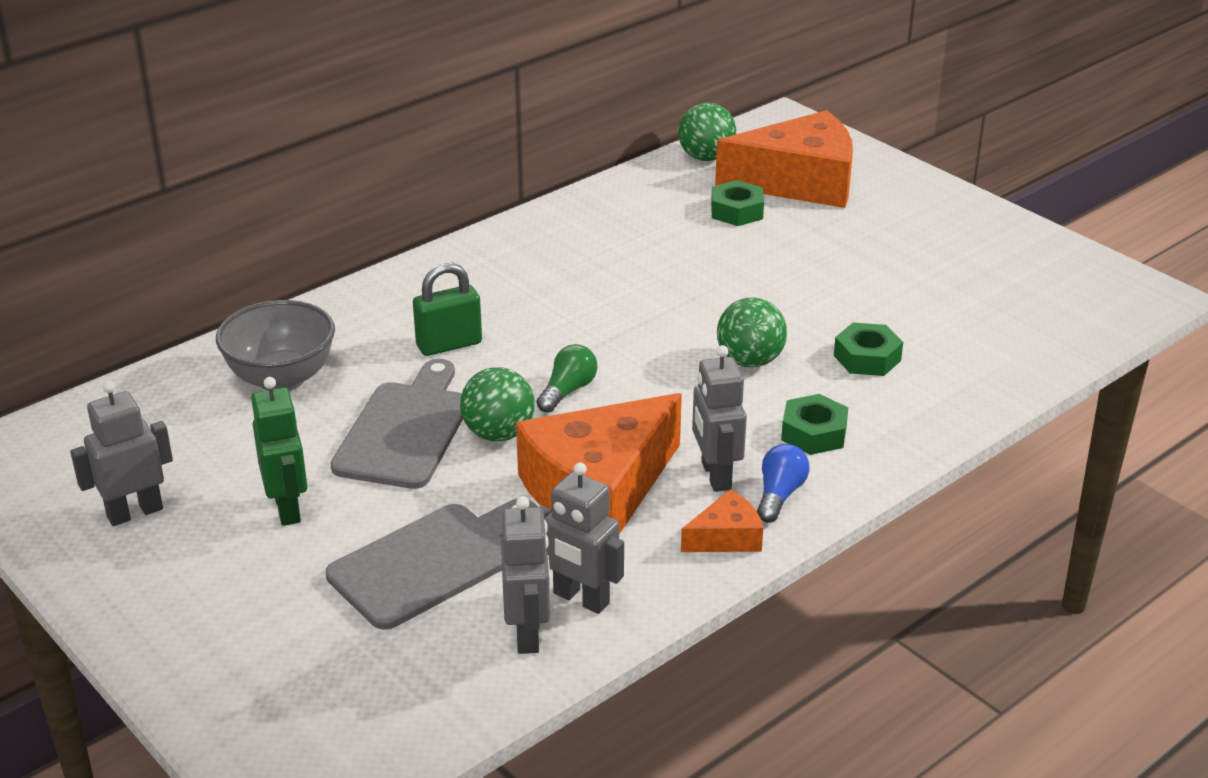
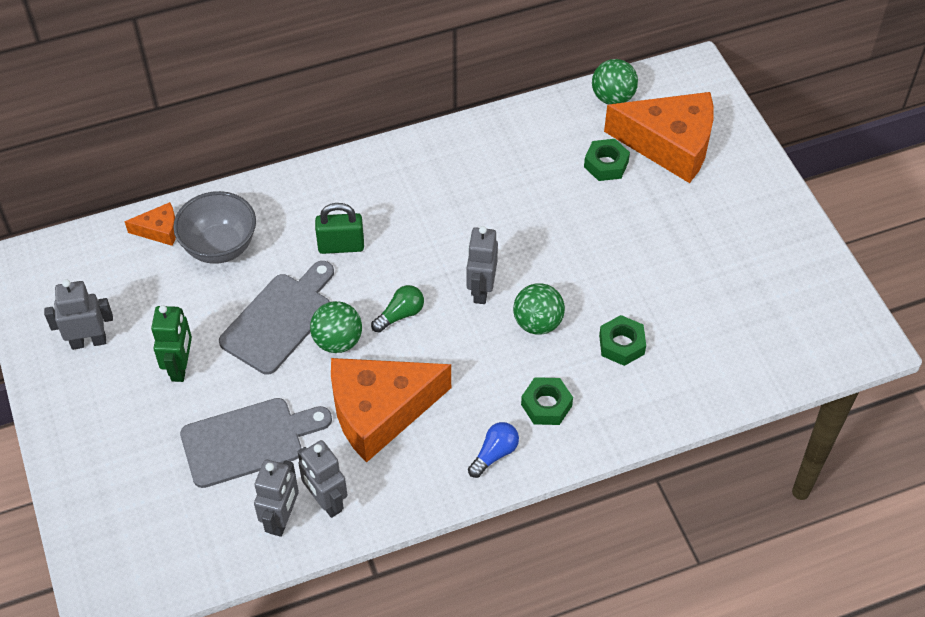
camera: 20 degrees right, 20 degrees up
orange cheese [681,489,763,552] -> orange cheese moved to [124,202,176,246]
grey robot [692,345,747,492] -> grey robot moved to [467,226,498,304]

